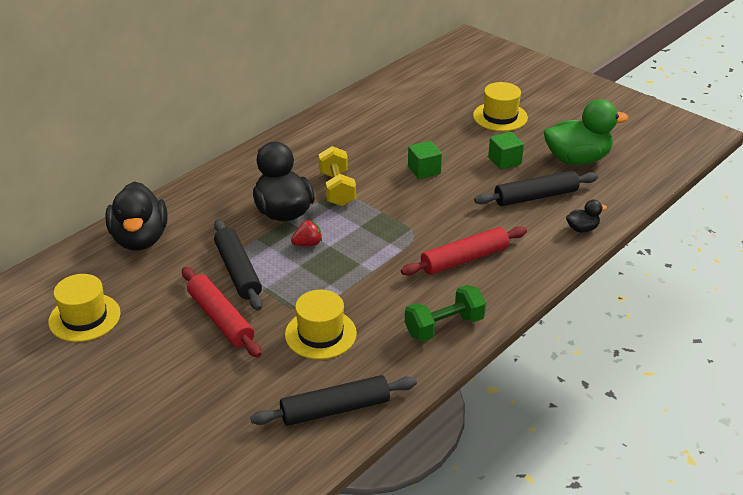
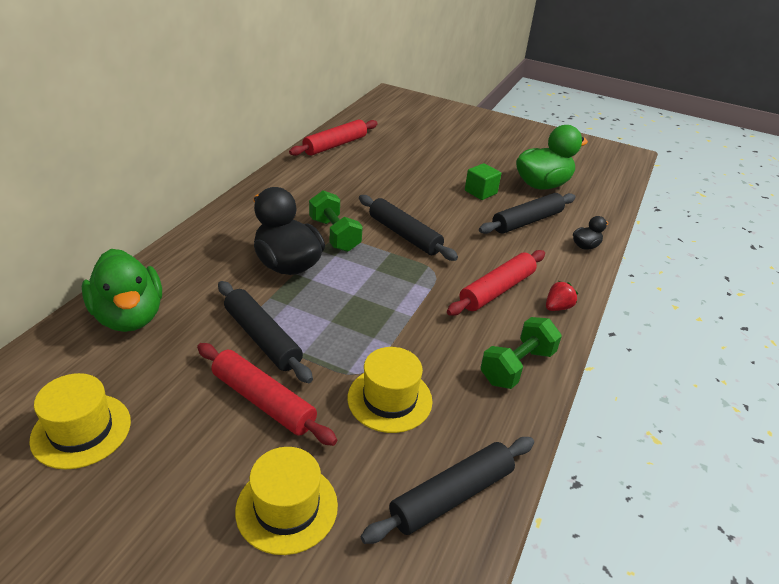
camera: 20 degrees left, 0 degrees up
black duck [105,182,167,251] -> green duck [82,249,162,332]
red strawberry [291,220,322,246] -> red strawberry moved to [546,281,578,311]
yellow dumbbell [318,146,356,206] -> green dumbbell [309,190,363,252]
green cube [408,141,442,179] -> none
yellow hat [473,82,528,131] -> yellow hat moved to [235,447,338,555]
none -> red rolling pin [289,119,378,156]
none -> black rolling pin [359,195,458,261]

